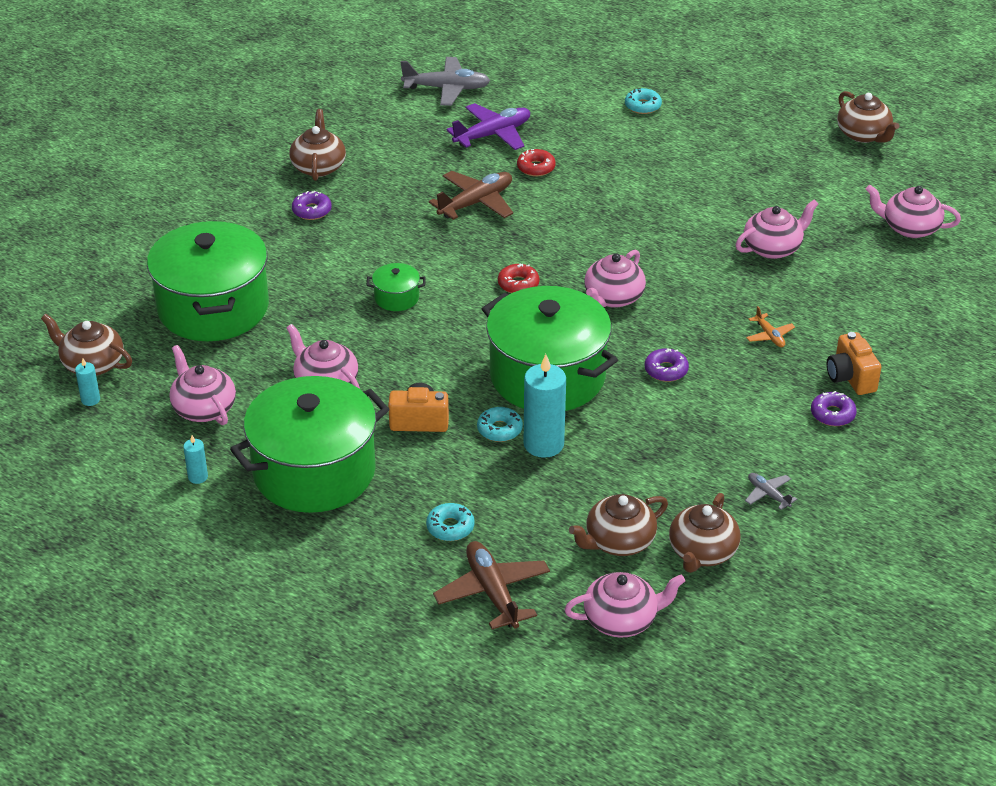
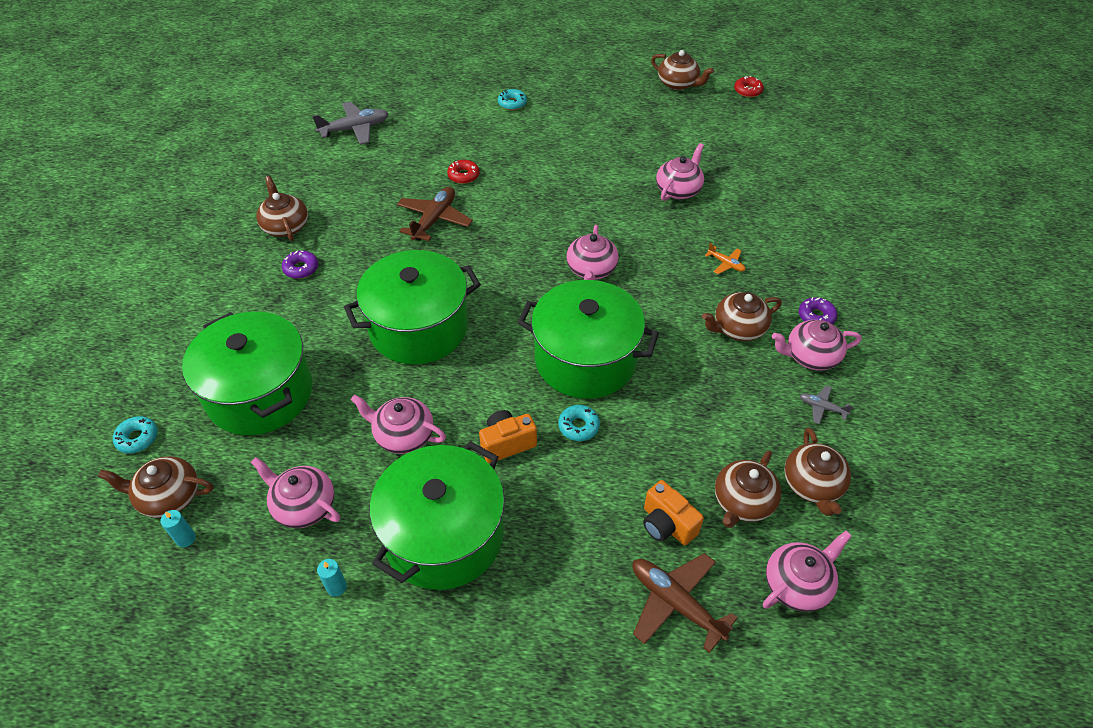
camera: 25 degrees left, 10 degrees up
green pot [367,263,426,311] -> green pot [344,250,481,365], size x2.46
turquoise donut [426,503,475,541] -> turquoise donut moved to [113,416,158,454]
purple plane [446,103,530,150] -> none
red donut [498,263,539,293] -> red donut moved to [734,76,764,97]
turquoise candle [524,354,566,458] -> none
purple donut [645,348,689,382] -> none
orange camera [827,332,881,395] -> orange camera moved to [643,480,704,545]
pink teapot [865,185,961,238] -> pink teapot moved to [772,320,861,370]
none -> brown teapot [702,292,782,341]

